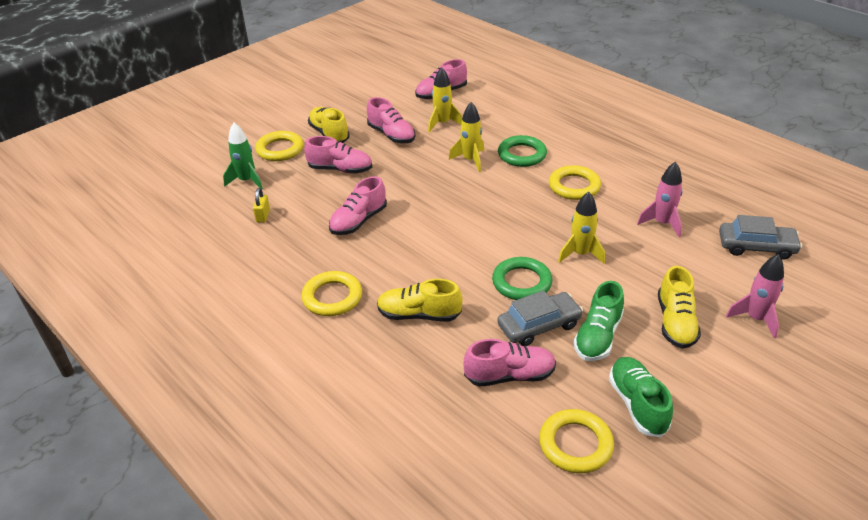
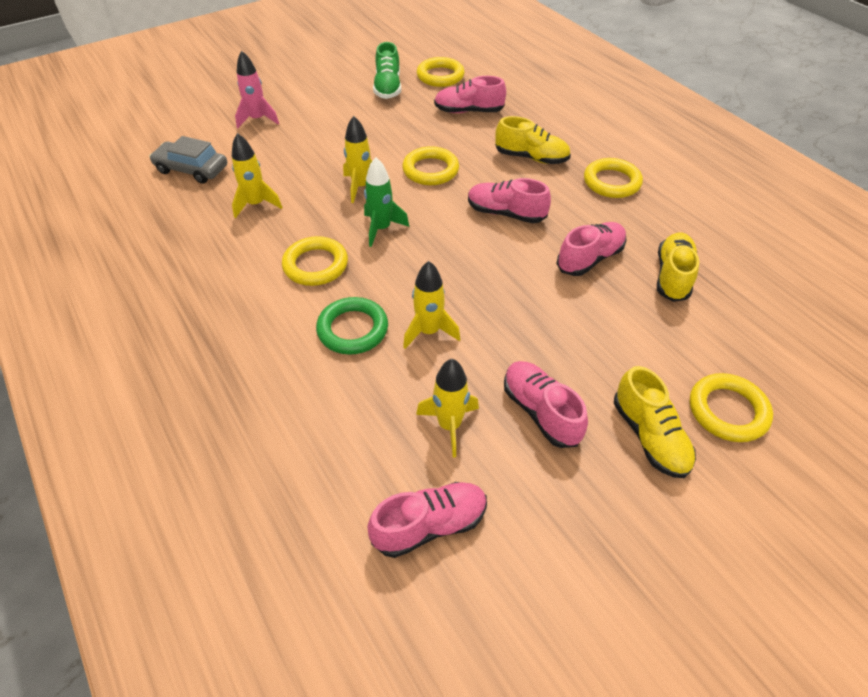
camera: 170 degrees left, 10 degrees up
green rocket [223,123,263,189] -> green rocket moved to [364,157,409,247]
yellow padlock [253,188,270,222] -> none
pink shoe [304,136,372,173] -> pink shoe moved to [468,178,551,223]
green ring [492,257,552,300] -> yellow ring [402,146,459,185]
grey car [497,291,583,346] -> none
green shoe [574,281,624,361] -> none
pink rocket [637,162,682,237] -> yellow rocket [232,133,283,218]
yellow shoe [658,266,701,349] -> yellow shoe moved to [657,233,699,302]

